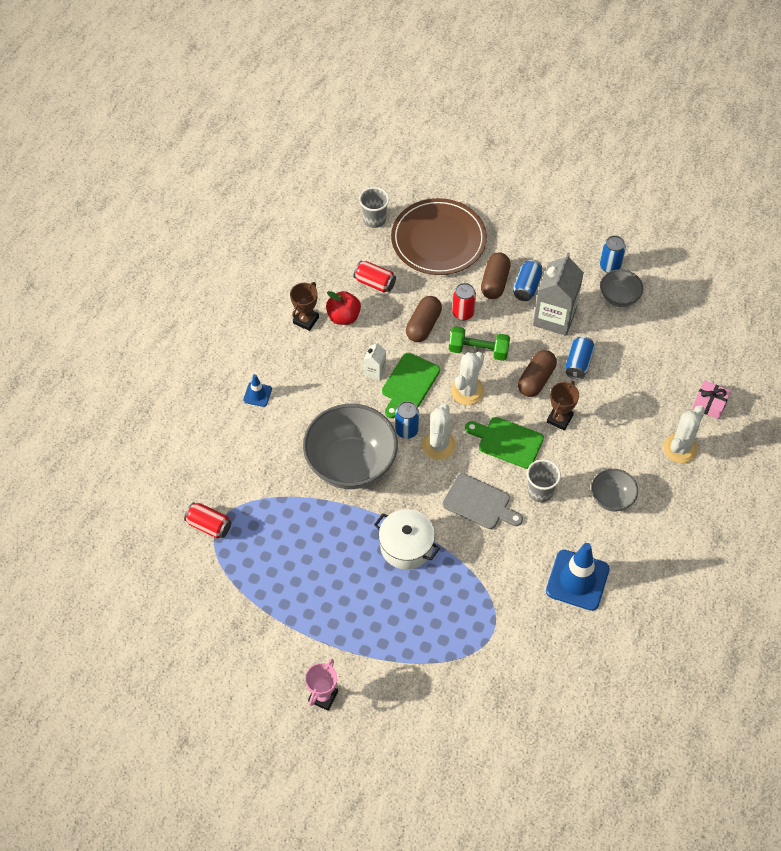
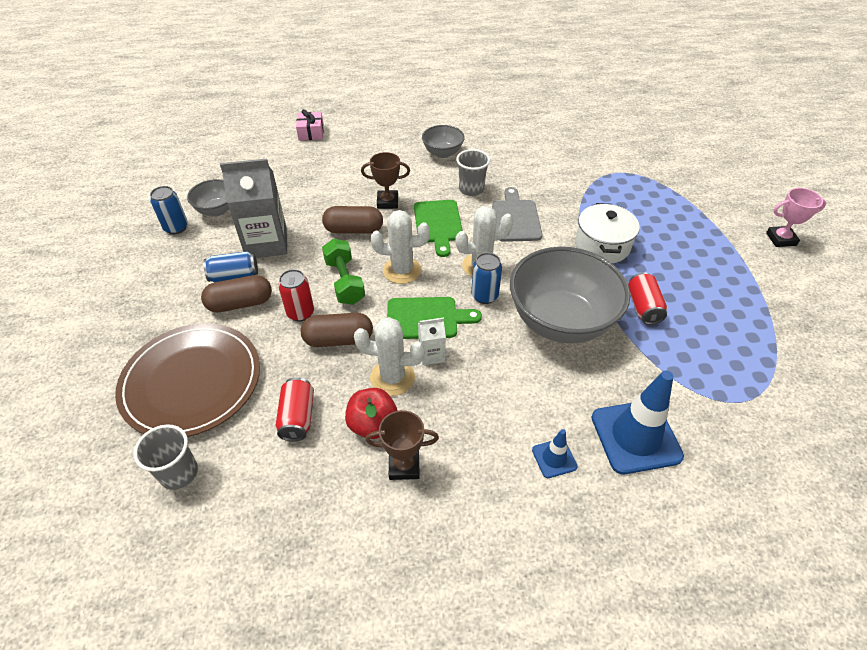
camera: 120 degrees left, 10 degrees down
red can [184,502,231,539] -> red can moved to [628,272,667,325]
blue traffic cone [546,543,610,611] -> blue traffic cone moved to [592,370,684,474]
blue can [565,336,595,379] -> none
white cactus [663,405,705,463] -> white cactus moved to [354,317,425,396]

